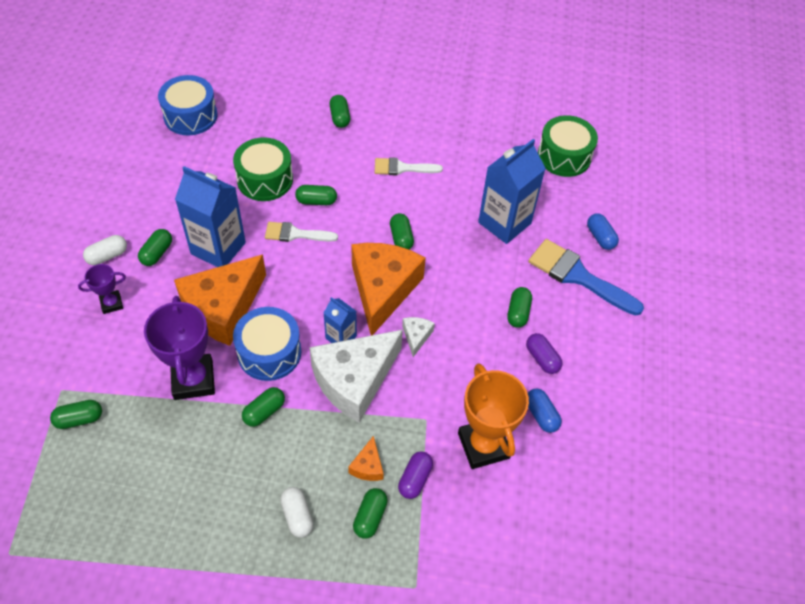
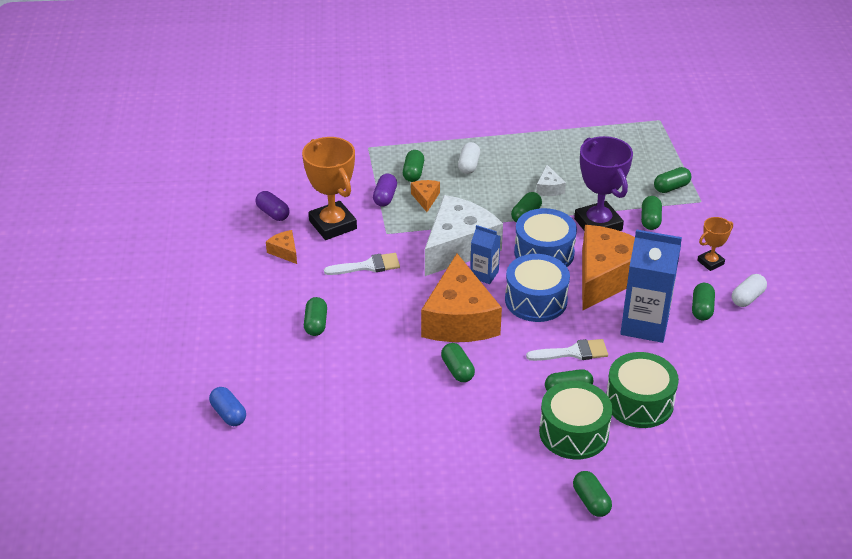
camera: 170 degrees right, 15 degrees down
purple trophy [78,264,126,314] -> orange trophy [697,217,733,271]
blue drum [158,75,218,135] -> blue drum moved to [505,254,570,322]
white capsule [280,487,313,537] -> white capsule turned 45 degrees clockwise [458,142,480,174]
white brush [375,157,443,175] -> white brush moved to [324,253,400,275]
white cheese [402,317,435,357] -> white cheese moved to [536,165,566,196]
blue carton [478,139,546,244] -> none
purple capsule [526,333,563,374] -> purple capsule moved to [255,191,290,221]
blue brush [528,239,644,316] -> none
blue capsule [528,389,562,433] -> orange cheese [266,230,297,264]
green drum [538,115,598,177] -> green drum moved to [539,381,613,459]
none -> green capsule [641,196,662,230]

